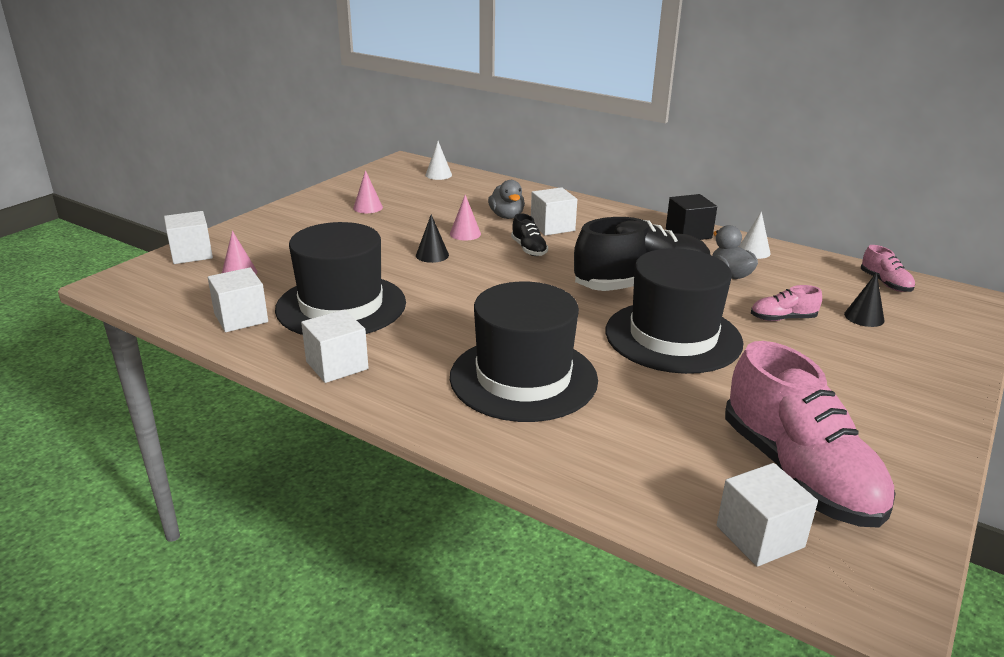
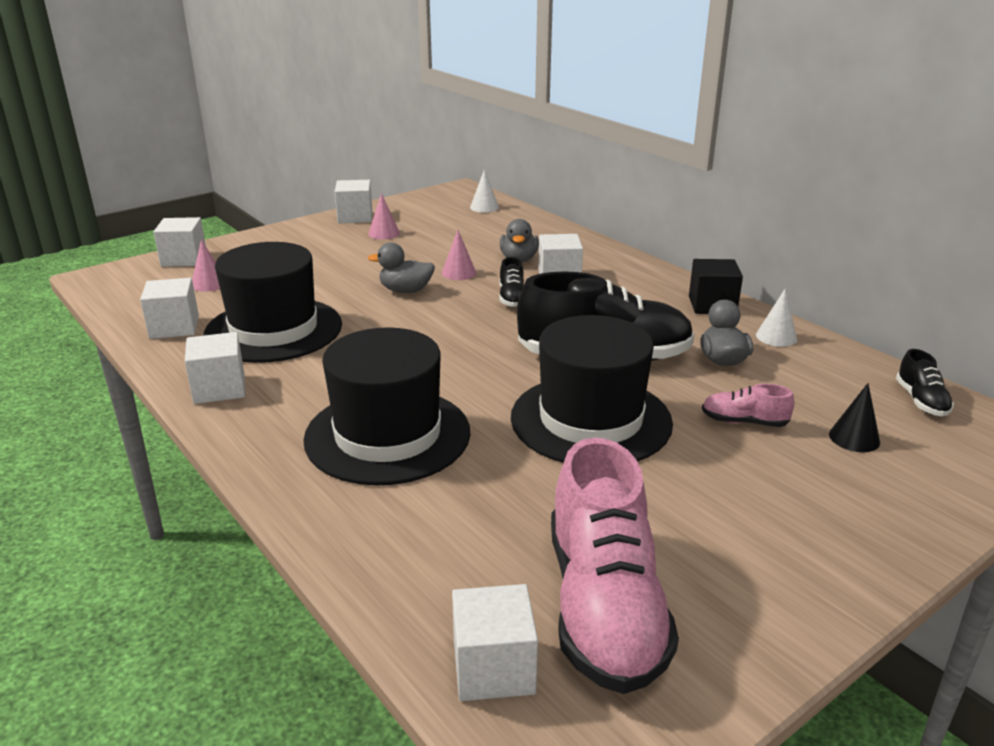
camera: 20 degrees right, 0 degrees up
black cone [416,214,449,263] -> grey duck [368,242,435,293]
pink shoe [861,245,915,292] -> black shoe [896,349,954,416]
none -> white cube [335,180,373,224]

